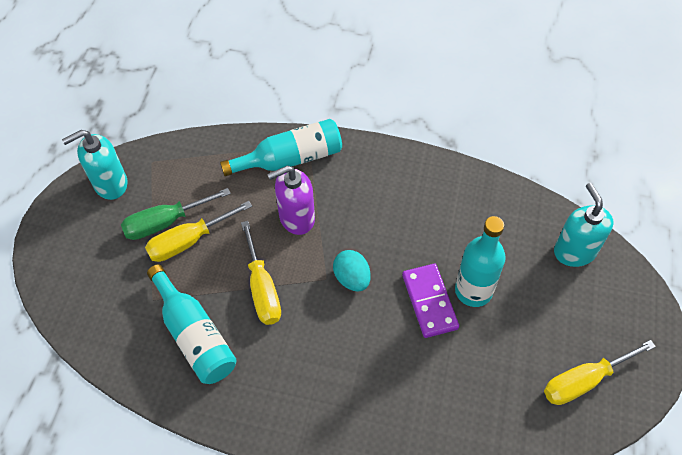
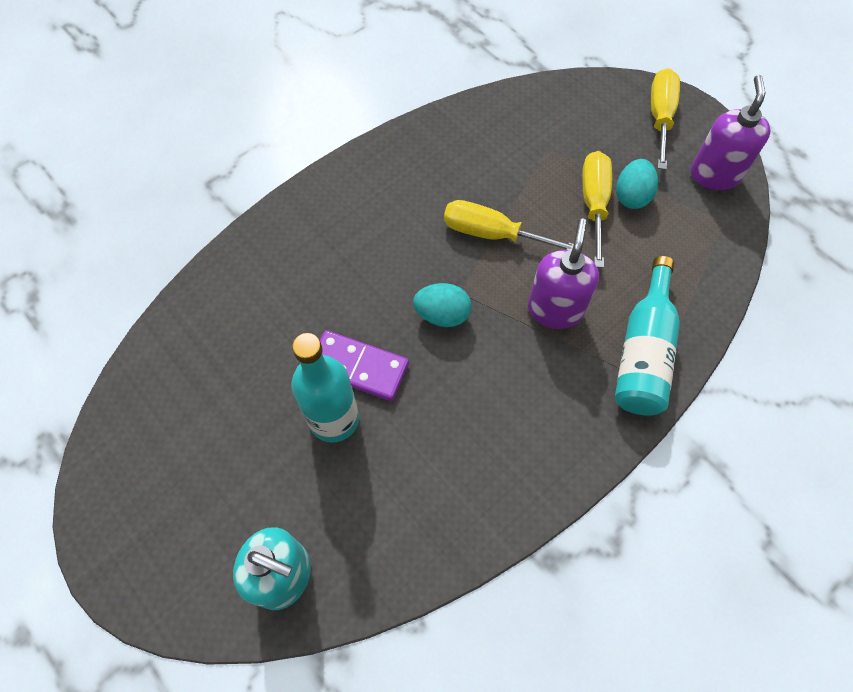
camera: 125 degrees right, 5 degrees up
turquoise soap dispenser [62,130,128,200] -> purple soap dispenser [691,75,771,190]
green screwdriver [121,188,231,240] -> turquoise egg [616,159,658,209]
turquoise bottle [147,264,237,384] -> none
yellow screwdriver [544,340,656,405] -> yellow screwdriver moved to [651,68,680,170]

